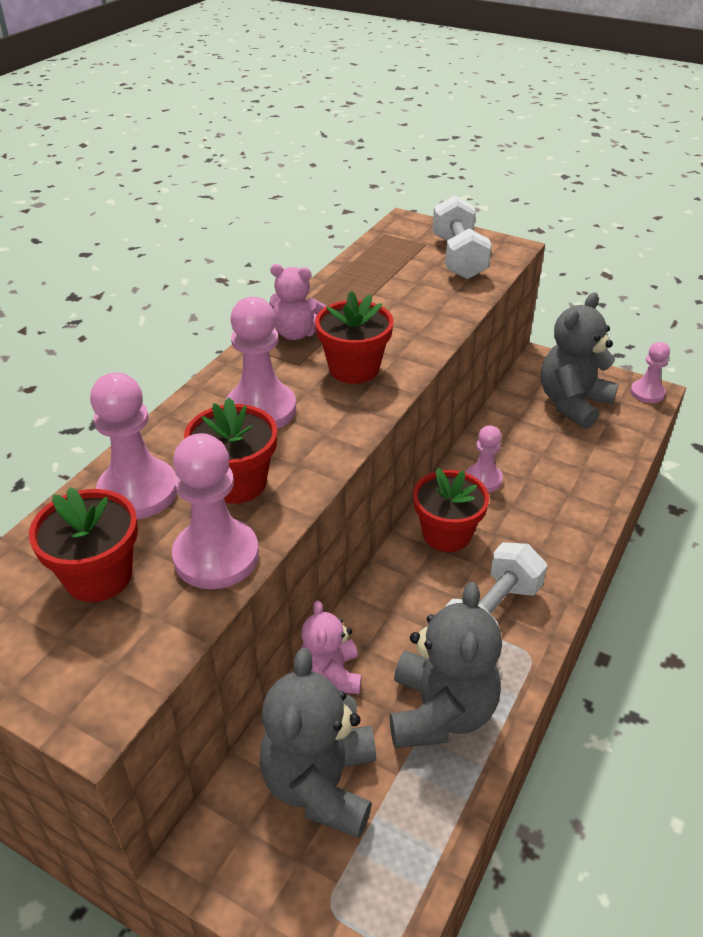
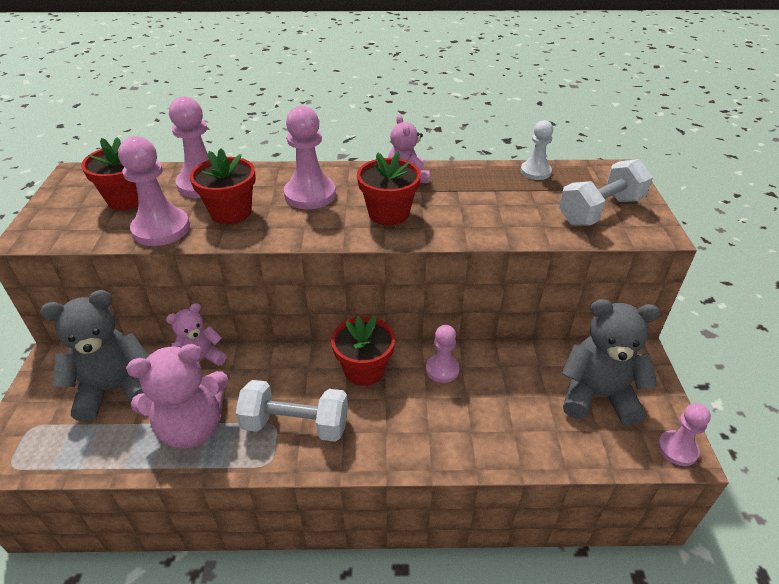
camera: 60 degrees right, 0 degrees up
grey teddy bear [390,582,502,748] -> pink teddy bear [126,344,229,449]
none -> white pawn [520,120,553,180]

